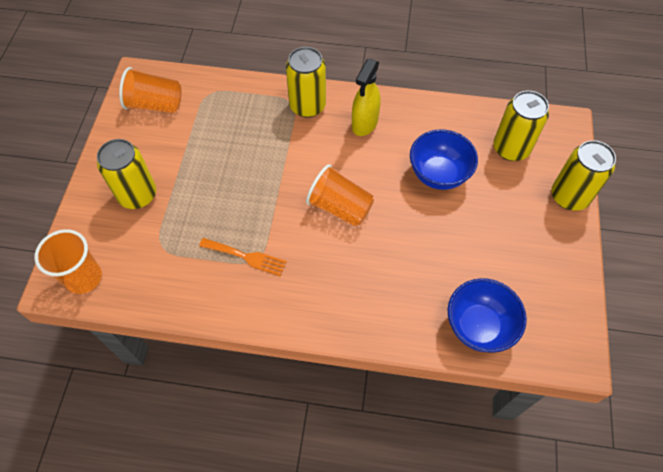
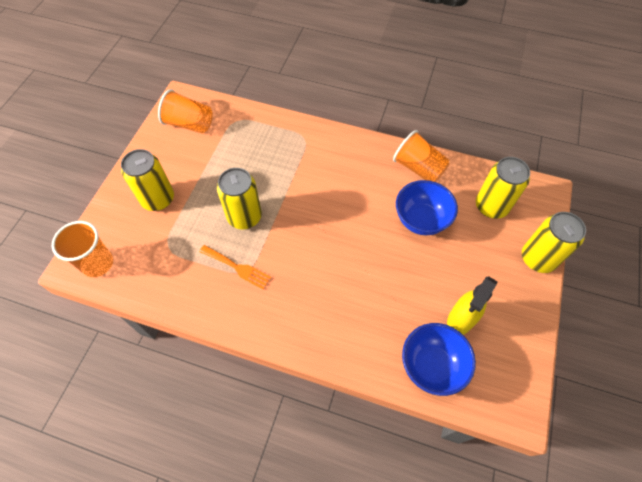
camera: 10 degrees right, 0 degrees up
yellow can [286,47,326,117] -> yellow can moved to [217,168,262,229]
orange cup [306,164,374,226] -> orange cup moved to [393,130,450,182]
yellow spray bottle [352,59,380,136] -> yellow spray bottle moved to [447,276,498,335]

